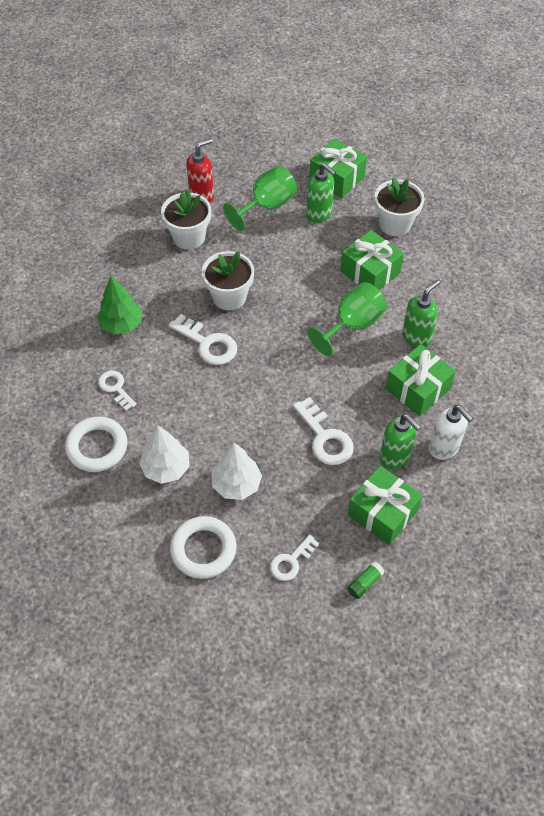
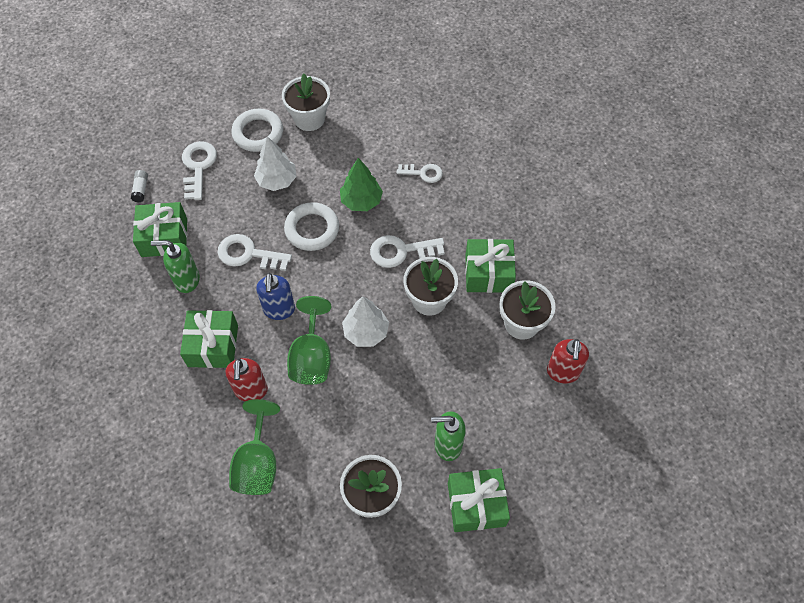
camera: 135 degrees right, 5 degrees up
white ring [65,417,128,472] -> white ring moved to [284,202,339,251]
green tree [97,276,142,334] -> green tree moved to [340,158,383,211]
white tree [139,426,189,484] -> white tree moved to [342,296,389,347]
green goblet [223,165,297,231] -> green goblet moved to [229,399,280,495]
white key [270,535,319,581] -> white key [182,141,217,200], size x1.55
green gift [341,230,404,290] -> green gift moved to [465,239,516,293]
green glue stick [347,561,384,599] -> white glue stick [131,170,148,202]
green soap dispenser [402,280,440,347] -> red soap dispenser [226,358,268,401]
white soap dispenser [429,405,473,460] -> none
none -> blue soap dispenser [256,273,295,320]
none -> white flower pot [282,74,330,131]

